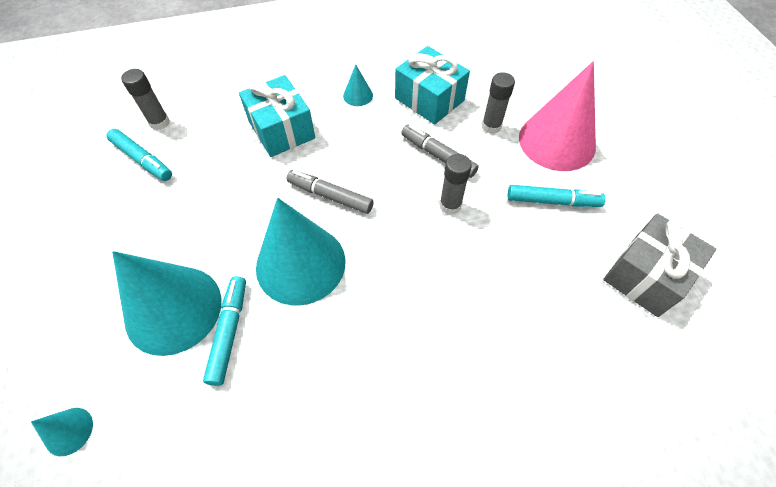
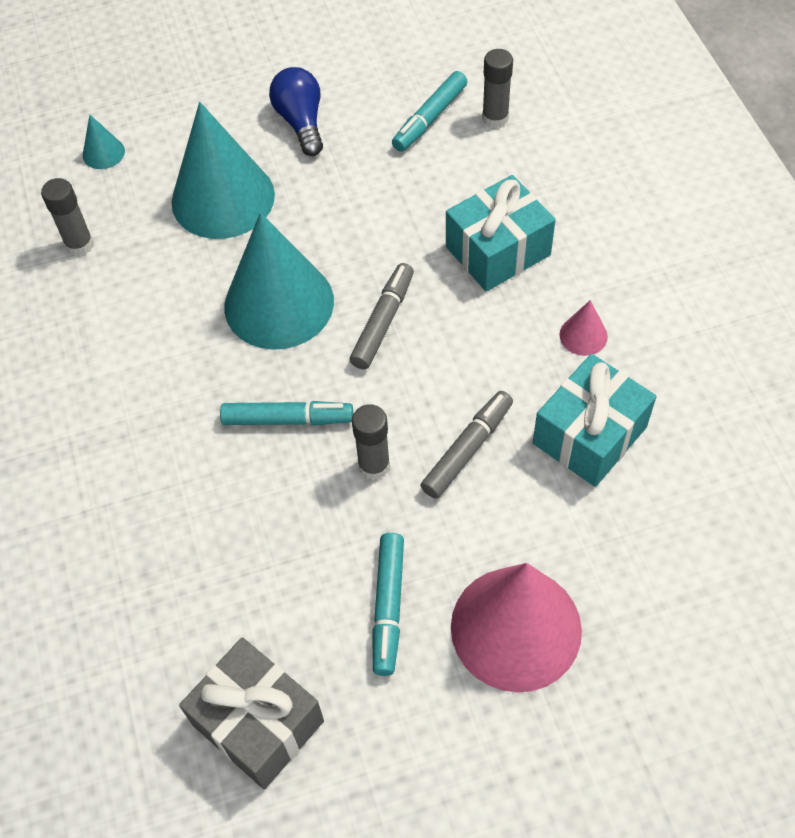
camera: 90 degrees right, 0 degrees up
turquoise marker [203,276,246,386] -> turquoise marker moved to [220,401,353,426]
turquoise cone [343,65,373,106] -> pink cone [559,300,608,356]
grey glue stick [482,72,515,134] -> grey glue stick moved to [41,178,94,256]
none -> blue light bulb [269,67,323,156]

